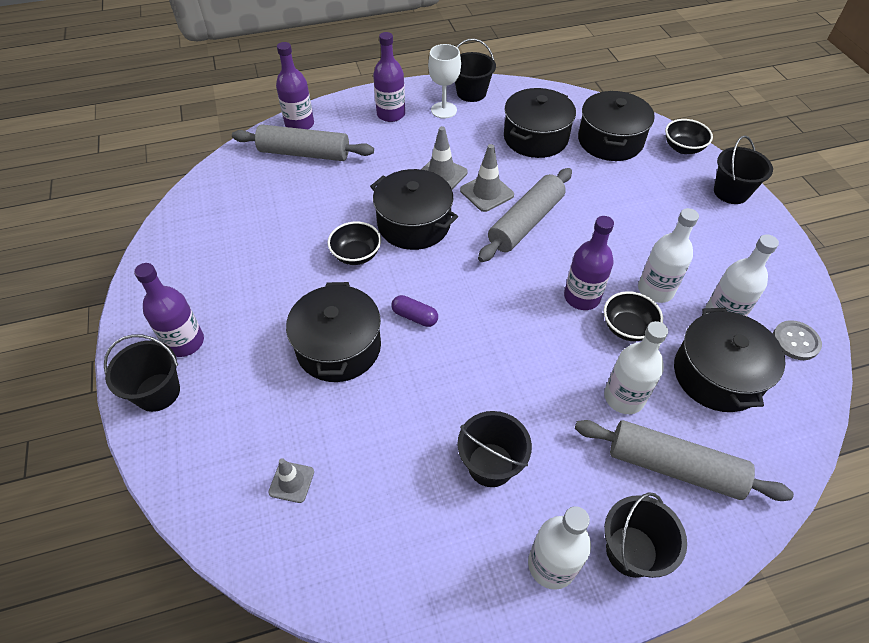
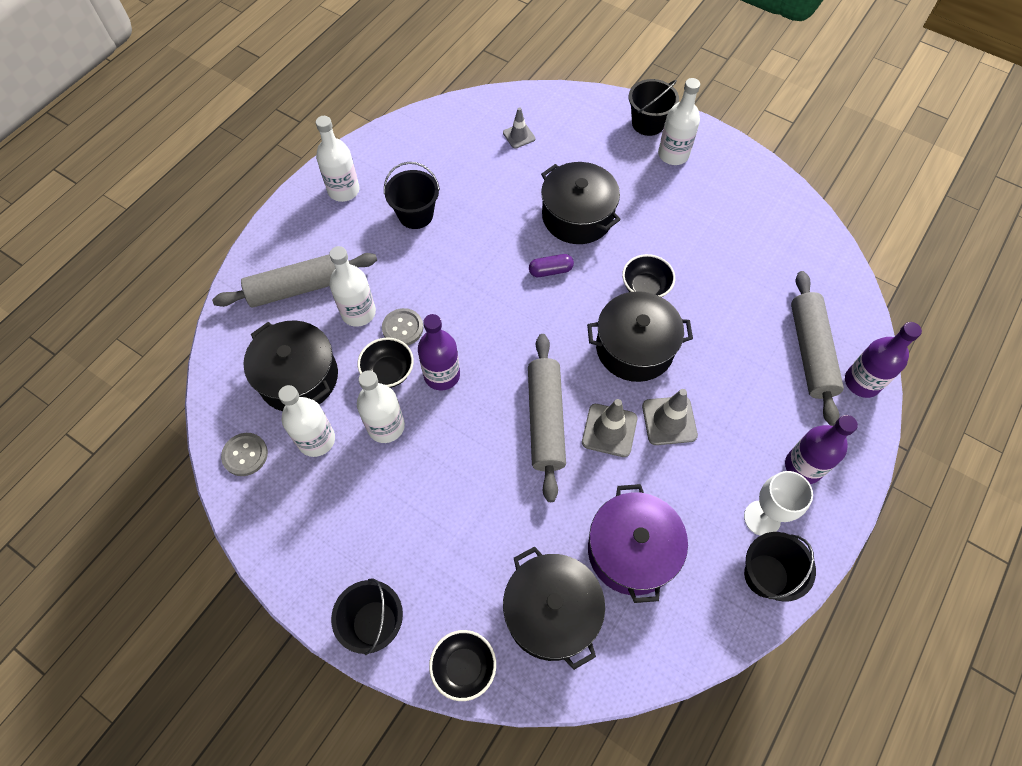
camera: 140 degrees right, 10 degrees up
purple bottle [134,263,204,357] -> white bottle [658,78,700,165]
grey rolling pin [232,124,374,161] -> grey rolling pin turned 60 degrees counterclockwise [791,271,844,426]
black pot [504,88,576,158] -> purple pot [588,484,688,603]
black bucket [604,492,687,578] -> none
none -> grey button [382,308,423,346]

